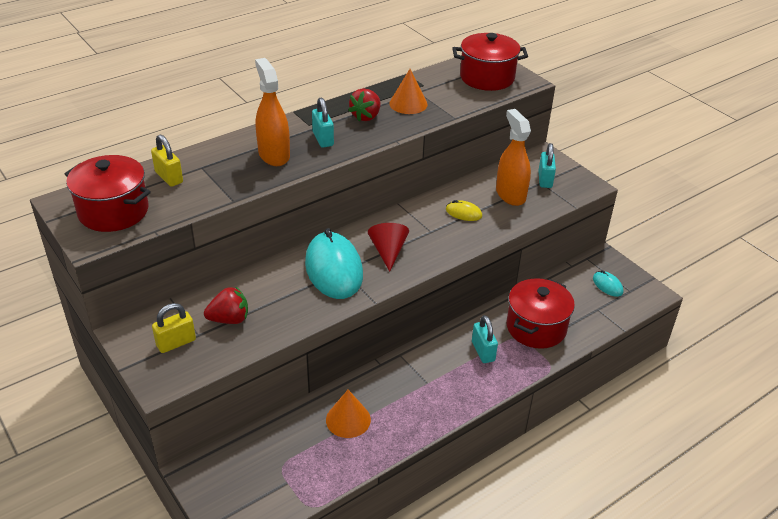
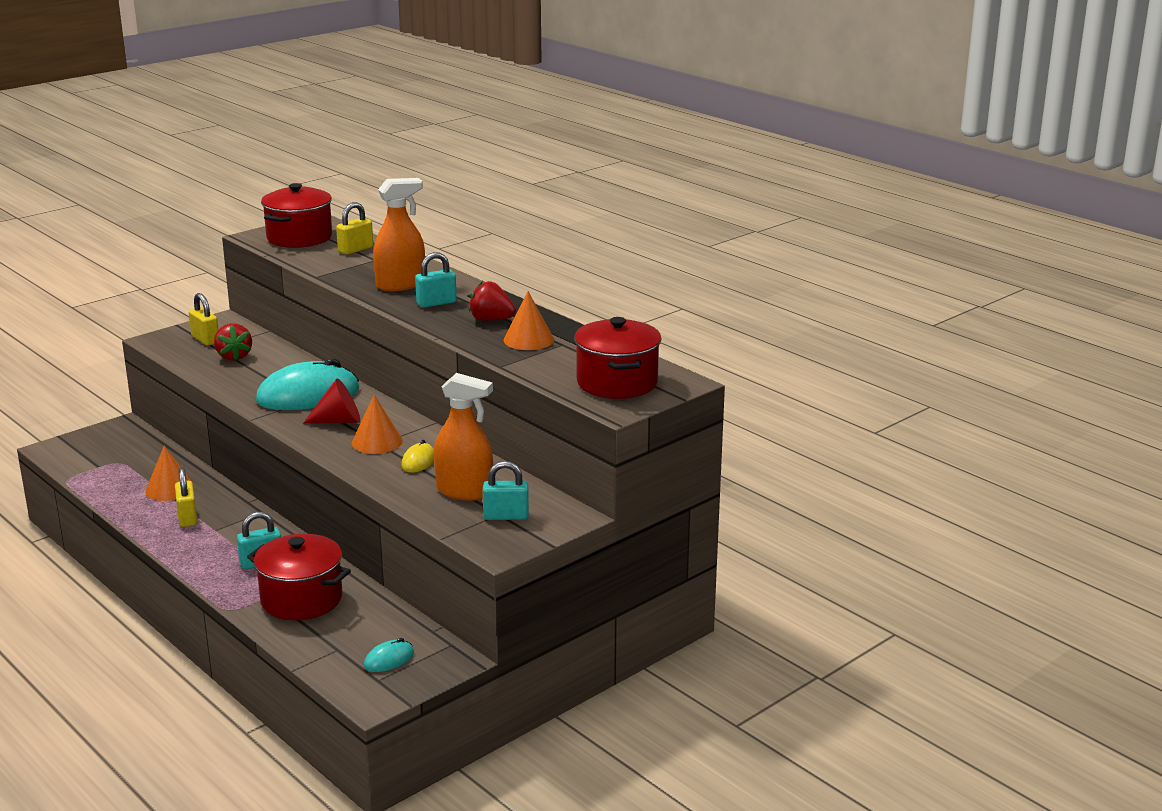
camera: 85 degrees right, 15 degrees down
orange spray bottle [496,109,531,206] -> orange spray bottle turned 45 degrees clockwise [434,373,493,501]
none -> yellow padlock [175,468,197,527]
none -> orange cone [352,395,403,454]

